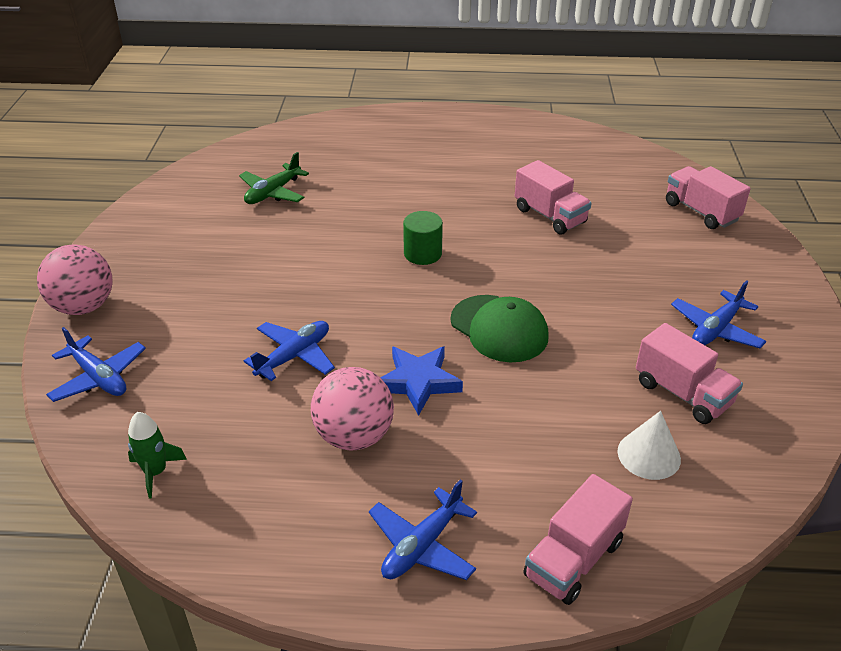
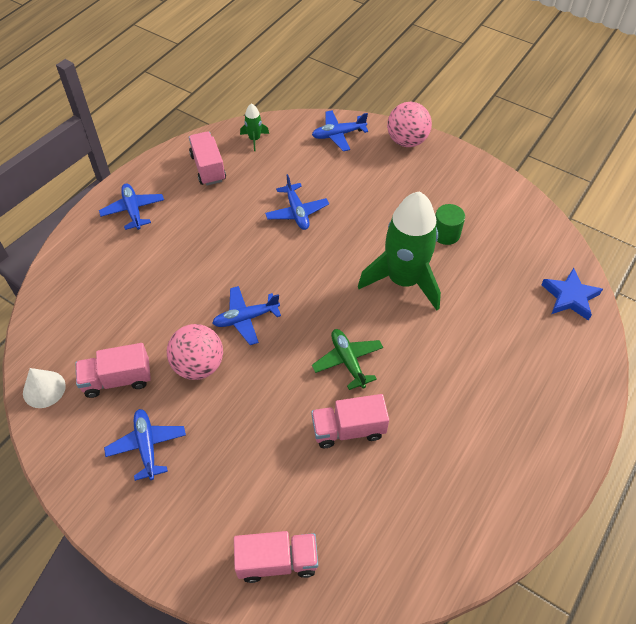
camera: 120 degrees right, 15 degrees up
green plane [239,152,309,204] -> green plane moved to [312,329,383,390]
pink ball [311,367,394,451] -> pink ball moved to [167,324,223,380]
blue star [380,346,463,416] -> blue star moved to [541,268,603,321]
green cylinder [403,211,443,265] -> green cylinder moved to [435,204,465,245]
green cap [450,295,549,362] -> blue plane [213,286,281,345]
pink truck [523,474,633,605] -> pink truck moved to [189,131,226,185]
white cone [617,411,681,480] -> white cone moved to [23,368,66,408]
none -> green rocket [358,191,441,310]

